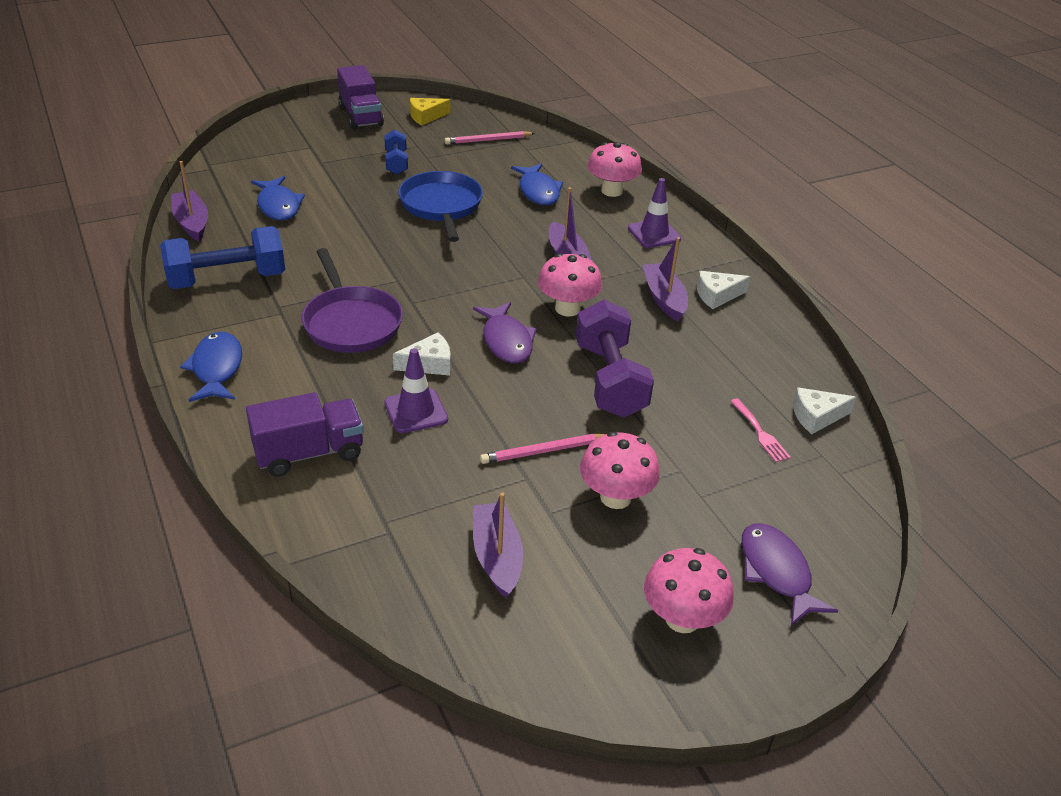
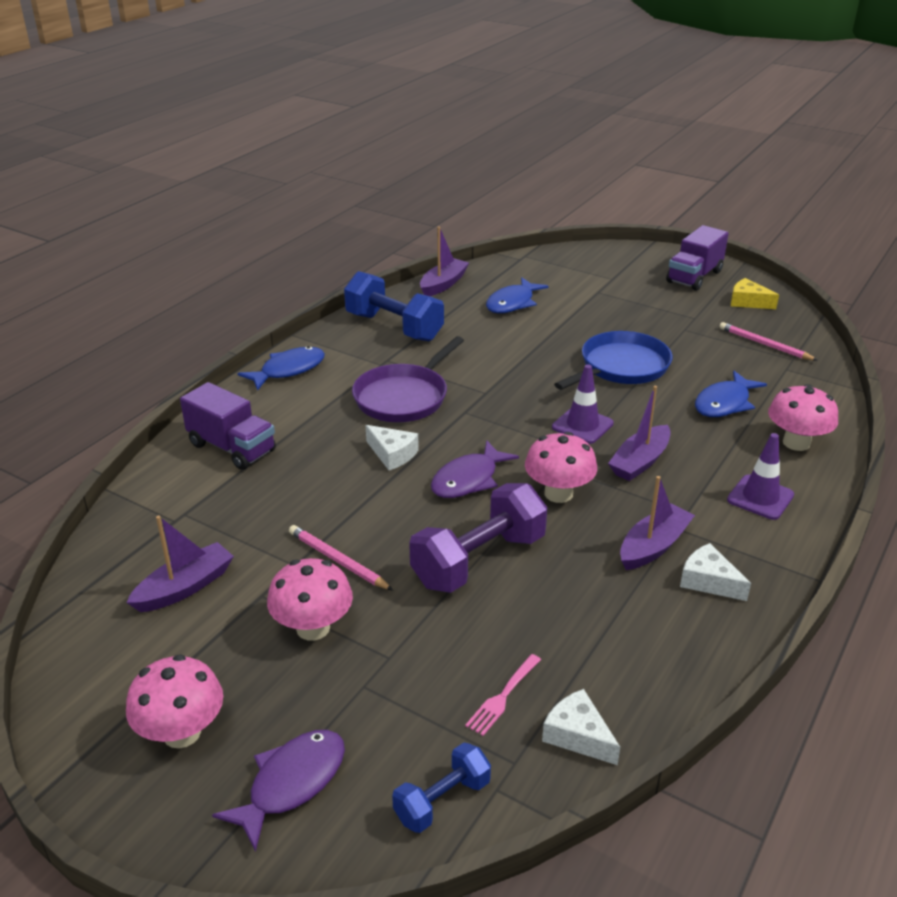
camera: 60 degrees right, 5 degrees down
blue dumbbell [384,130,408,175] -> blue dumbbell moved to [392,742,491,833]
purple traffic cone [384,348,448,433] -> purple traffic cone moved to [552,364,614,444]

